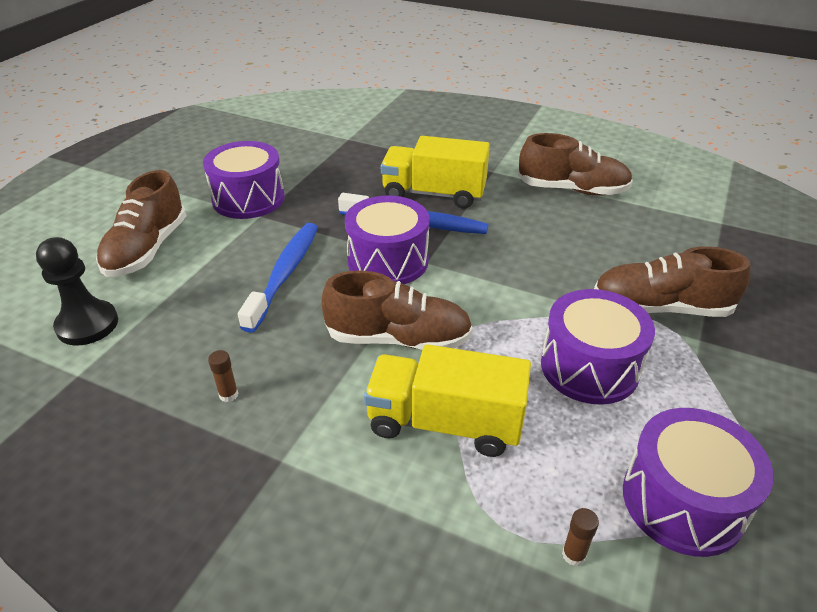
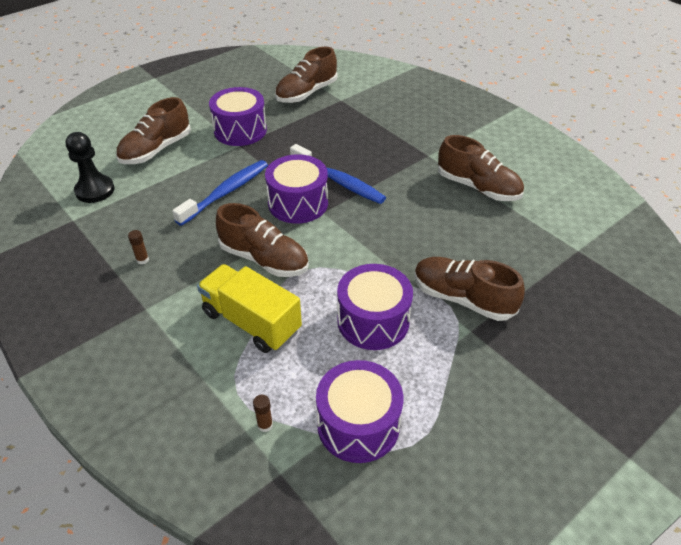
camera: 25 degrees right, 5 degrees up
yellow truck [381,136,490,209] -> none
none -> brown shoe [275,47,337,103]

